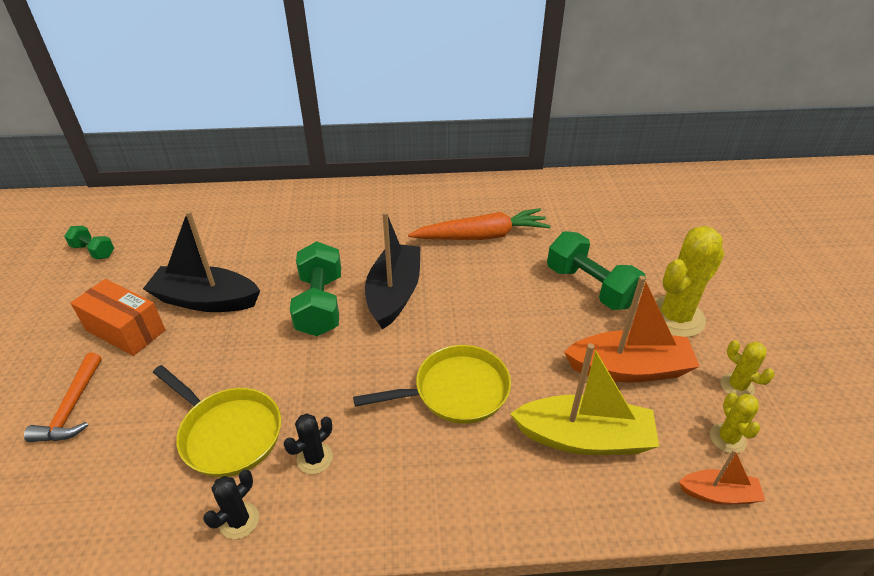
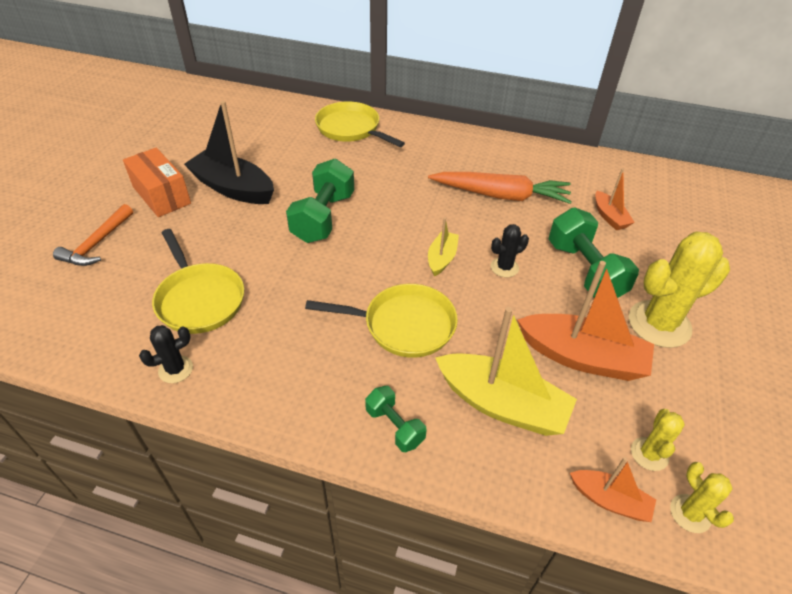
camera: 20 degrees right, 5 degrees up
green dumbbell [64,226,114,259] -> green dumbbell moved to [365,386,427,452]
black cactus [284,413,333,474] -> black cactus moved to [491,224,529,277]
black boat [365,211,421,329] -> none
yellow cactus [720,340,774,397] -> yellow cactus moved to [670,462,734,533]
none -> yellow pan [315,101,405,147]
none -> yellow boat [428,218,459,276]
none -> orange boat [595,169,635,230]

